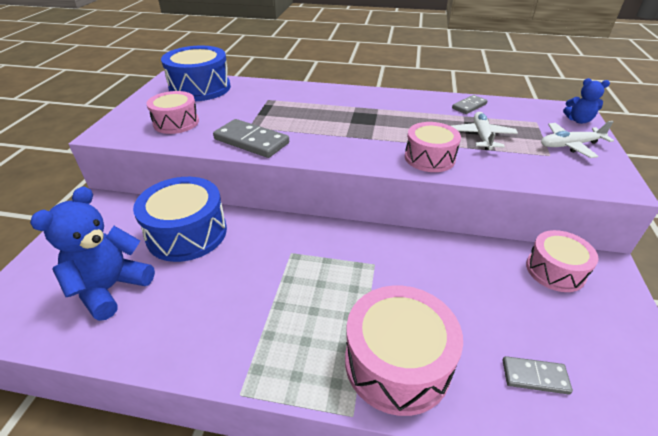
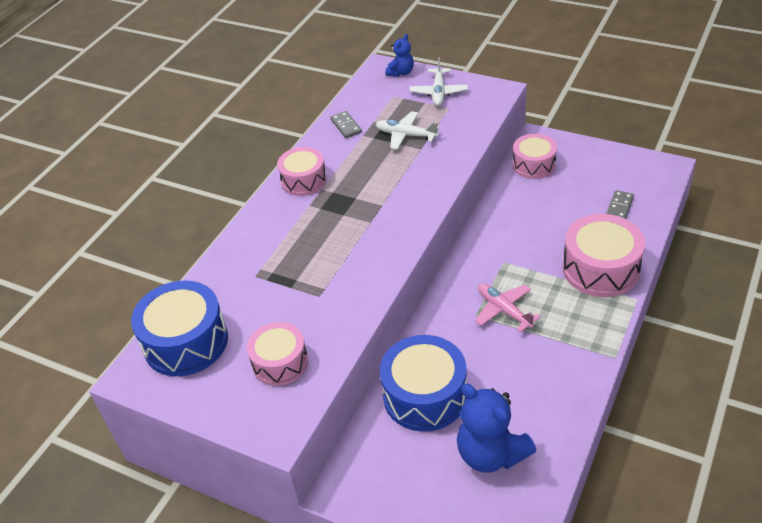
camera: 70 degrees left, 5 degrees up
grey domino [213,119,289,158] -> none
pink drum [405,122,461,172] -> pink drum moved to [277,147,327,196]
none -> pink plane [475,283,541,332]

